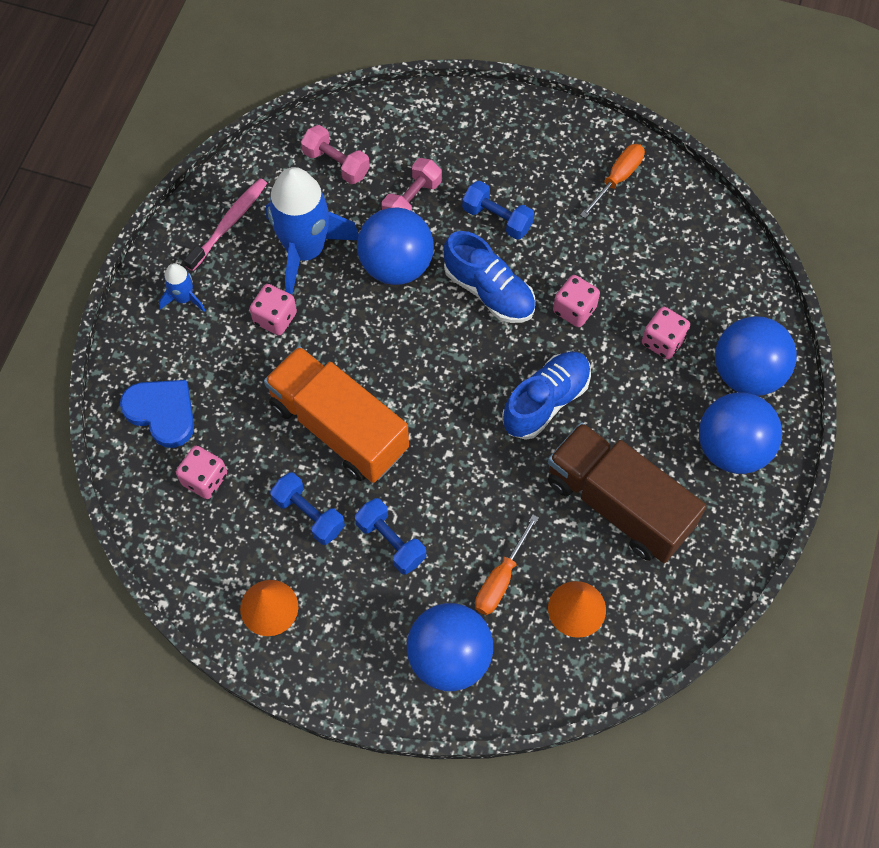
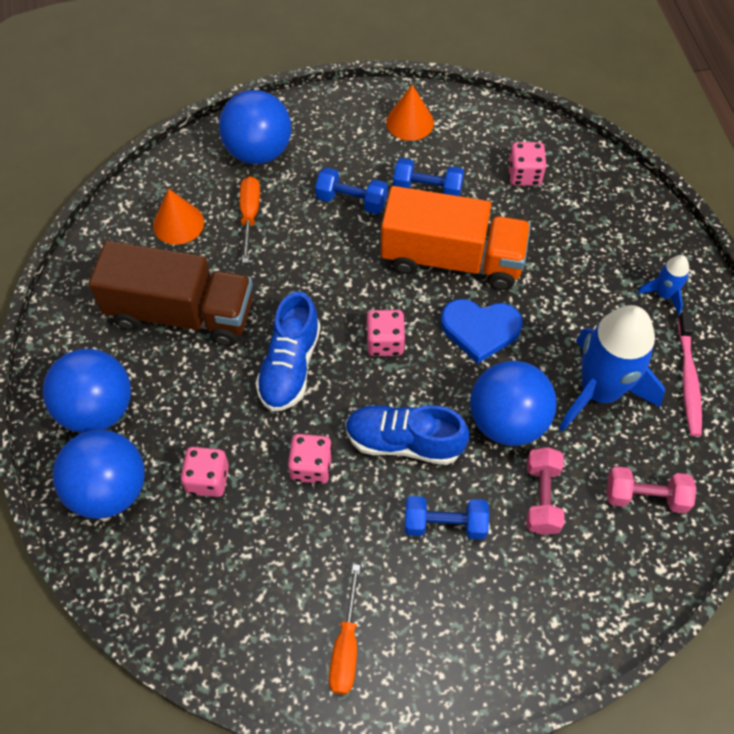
camera: 150 degrees right, 5 degrees down
blue heart [120,380,194,448] -> blue heart moved to [440,299,523,364]
pink dice [250,284,297,335] -> pink dice moved to [366,310,406,356]

